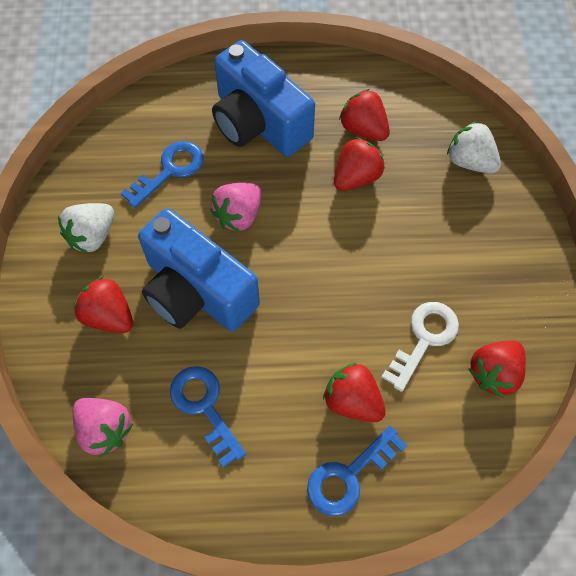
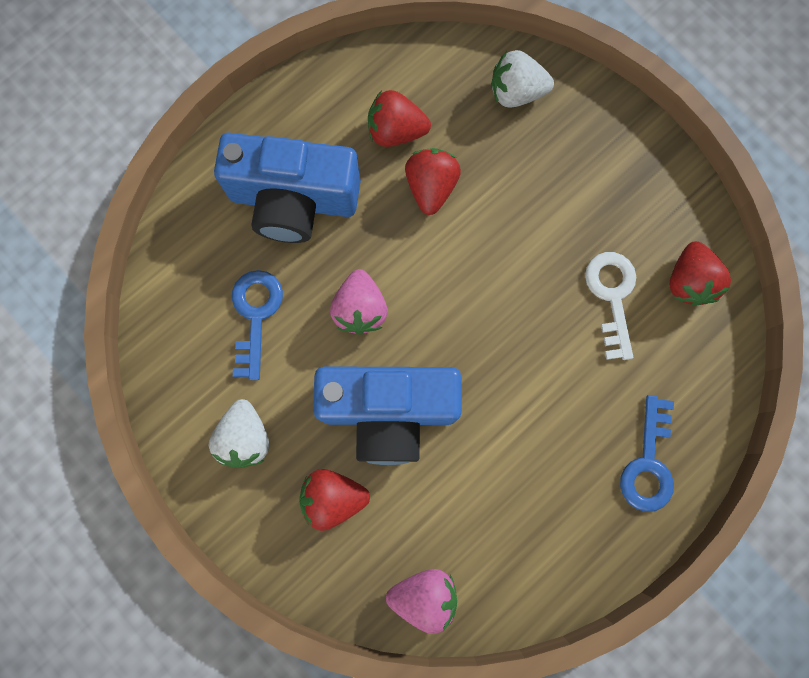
camera: 40 degrees left, 15 degrees up
blue key [170,366,246,468] -> none
red strawberry [323,362,386,422] -> none

